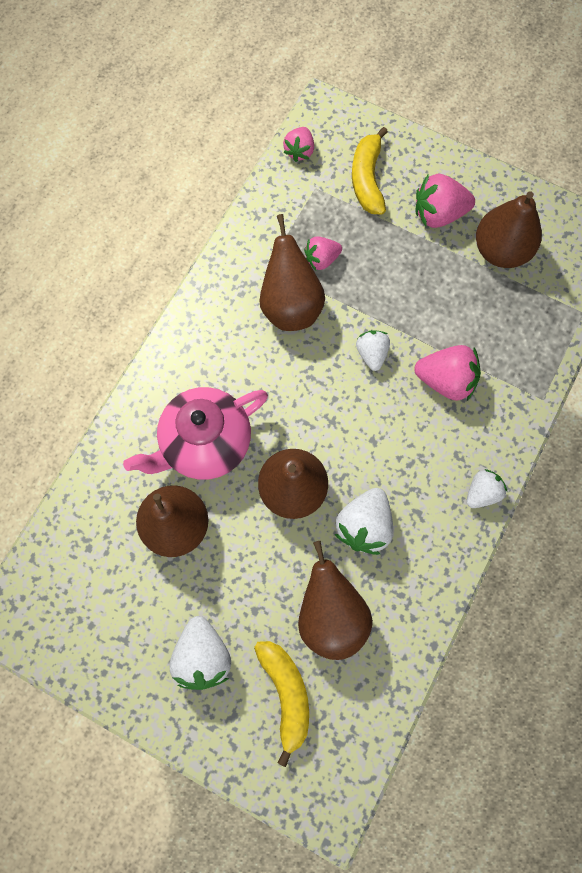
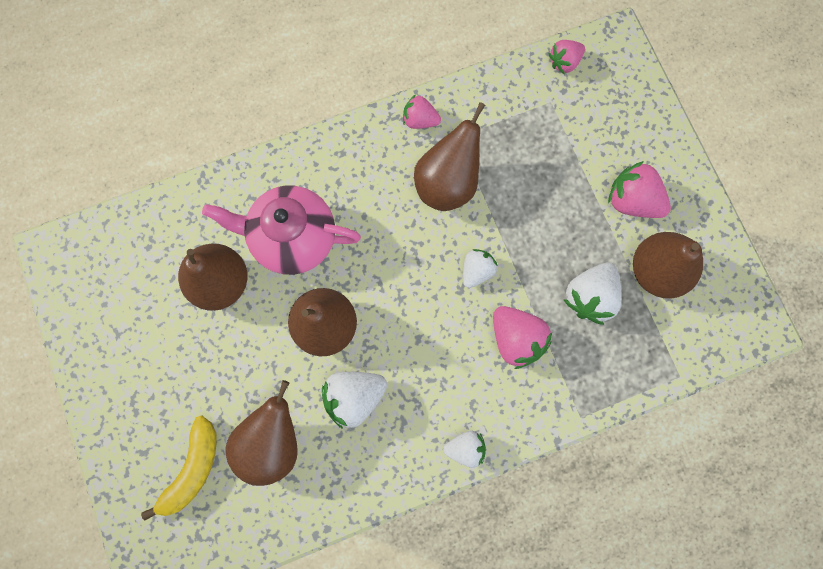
camera: 40 degrees right, 5 degrees up
white strawberry [169,616,231,690] -> white strawberry moved to [564,263,622,325]
pink strawberry [304,236,342,270] -> pink strawberry moved to [403,94,441,129]
yellow banana [352,127,388,215] -> none

